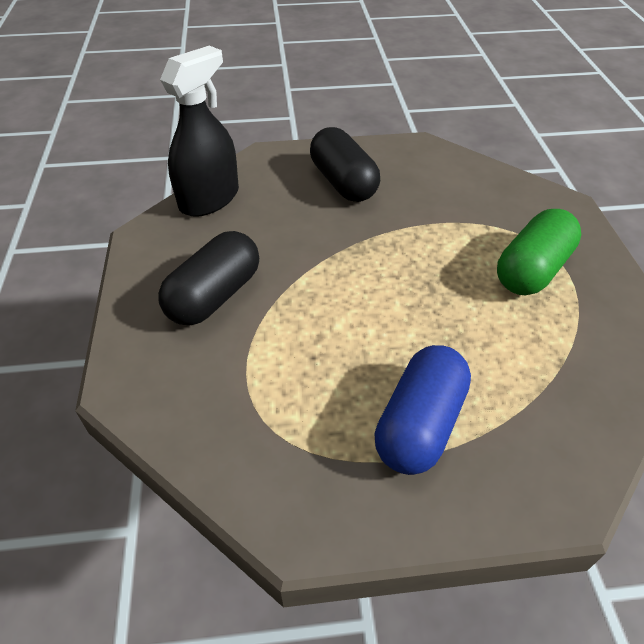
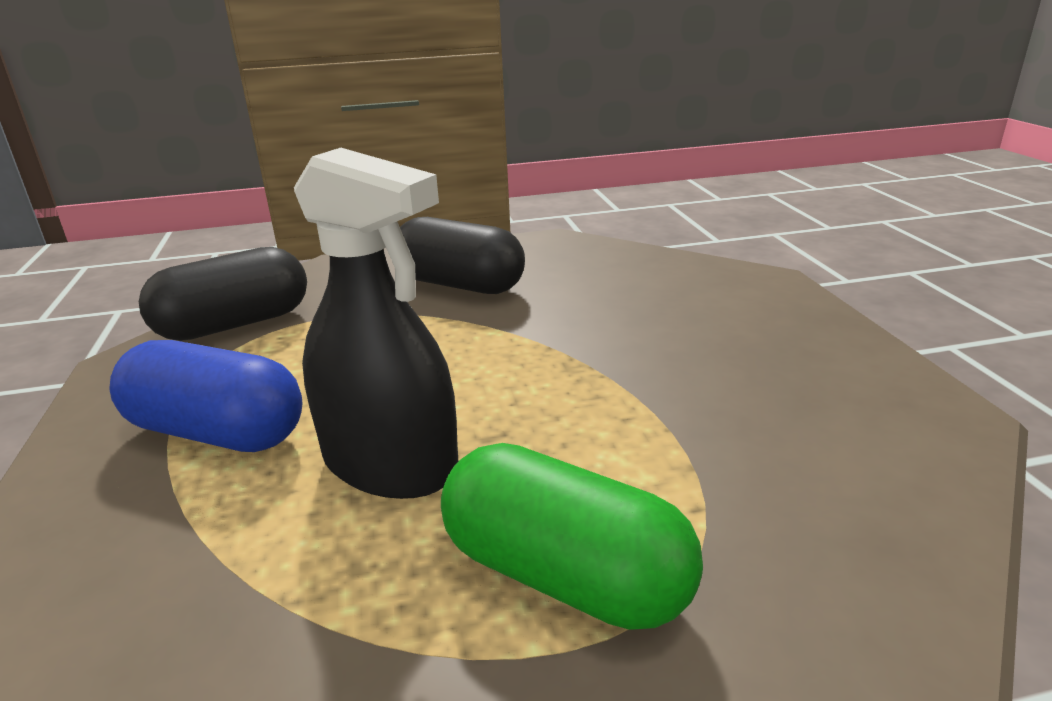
camera: 85 degrees right, 20 degrees down
black spray bottle [160,46,239,217] -> black spray bottle moved to [294,148,458,499]
black capsule [310,127,380,202] -> black capsule moved to [139,247,307,341]

